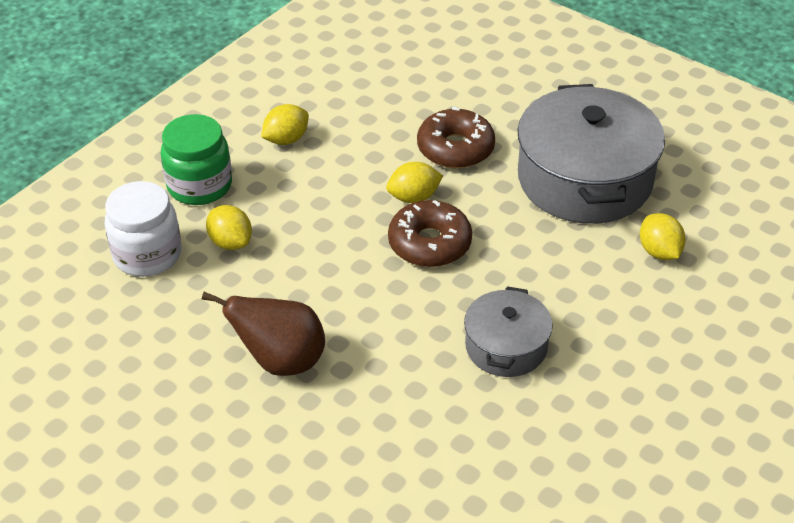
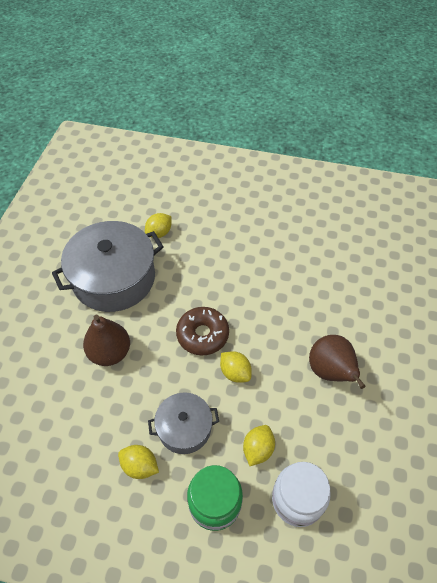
camera: 115 degrees left, 10 degrees up
yellow lemon [386,162,443,203] -> yellow lemon moved to [220,351,252,383]
brown donut [417,106,495,168] -> brown pear [83,315,130,366]
grey pot [464,286,553,377] -> grey pot moved to [148,392,219,454]

